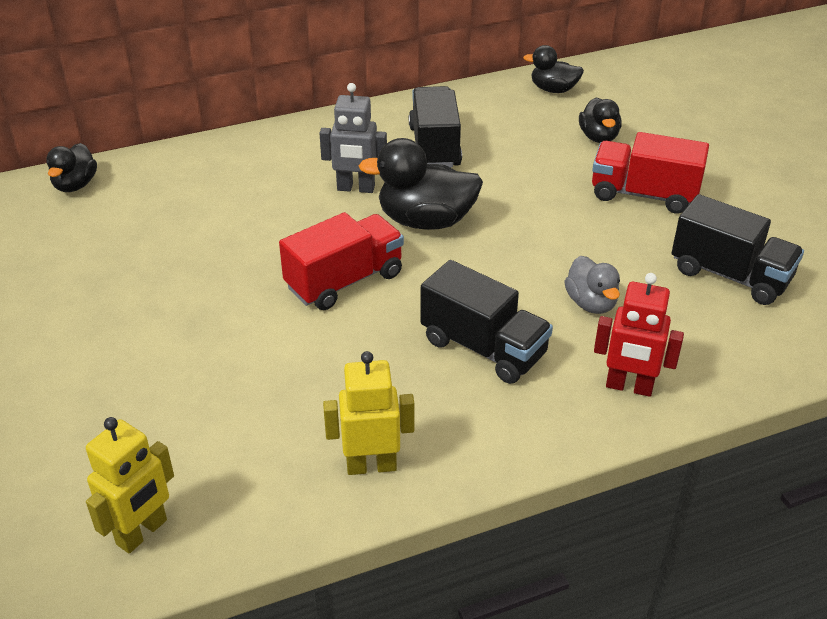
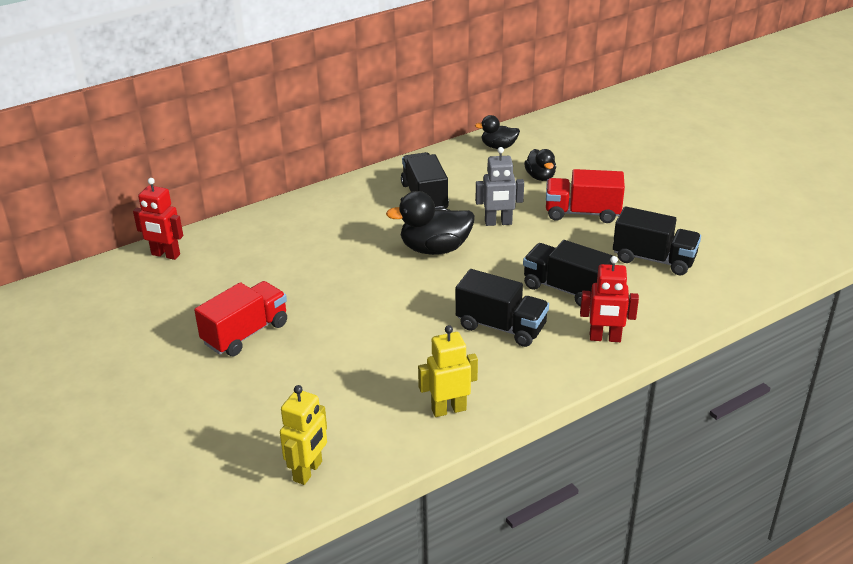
camera: 10 degrees left, 5 degrees down
black duck [46,143,97,192] -> red robot [133,178,183,260]
red truck [279,212,404,310] -> red truck moved to [194,281,287,356]
grey robot [319,83,387,193] -> grey robot moved to [476,147,524,226]
grey duck [564,256,620,314] -> black truck [523,240,613,306]

